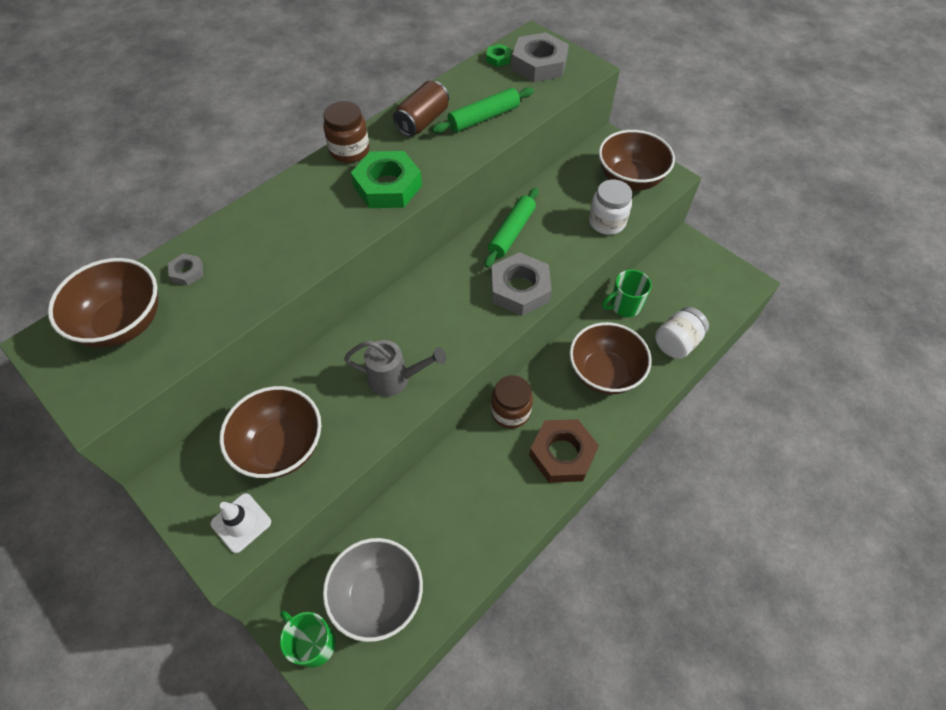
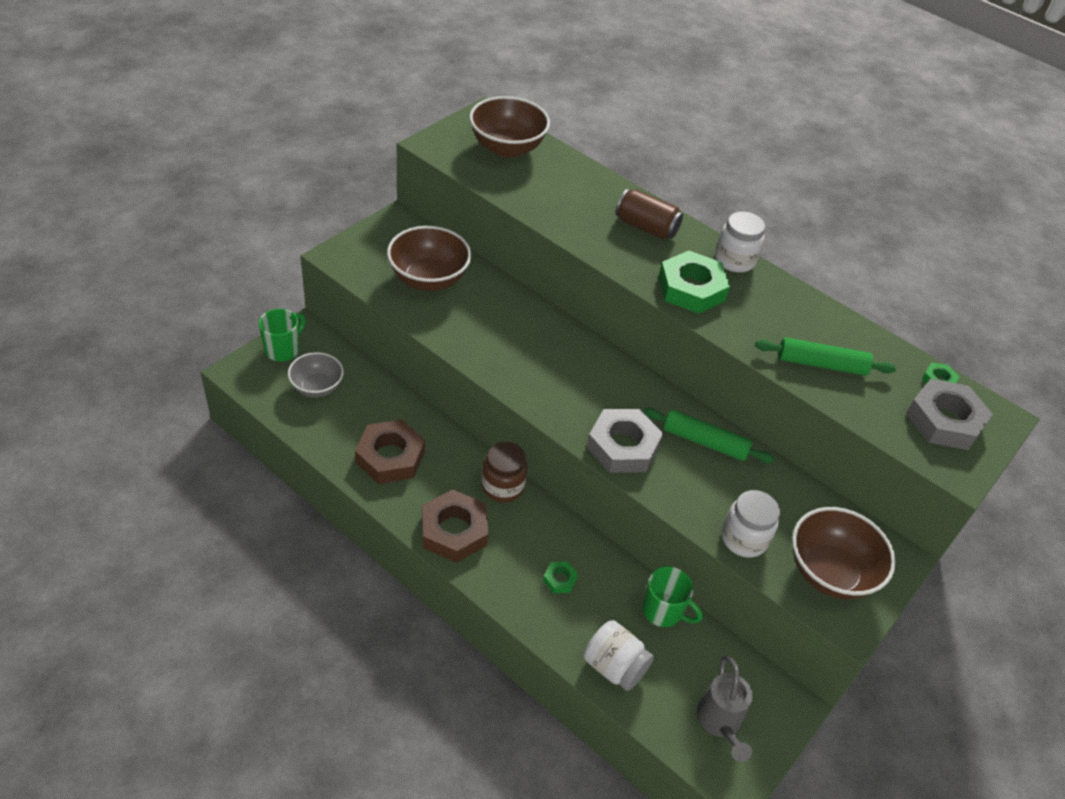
camera: 80 degrees right, 10 degrees down
grey nut [168,253,203,286] -> none
white traffic cone [210,493,271,553] -> none
brown jar [323,101,369,163] -> white jar [715,211,766,273]
grey bowl [323,538,423,642] -> grey bowl [288,352,344,397], size x0.65
grey watering can [344,340,446,397] -> grey watering can moved to [697,656,753,762]
brown can [393,81,449,136] -> brown can moved to [615,189,683,240]
green rolling pin [432,87,534,133] -> green rolling pin turned 45 degrees counterclockwise [755,337,896,376]
brown bowl [570,322,652,394] -> green nut [543,561,578,593]
green mug [602,270,652,317] -> green mug turned 150 degrees clockwise [642,566,703,627]
none -> brown nut [355,420,425,484]

